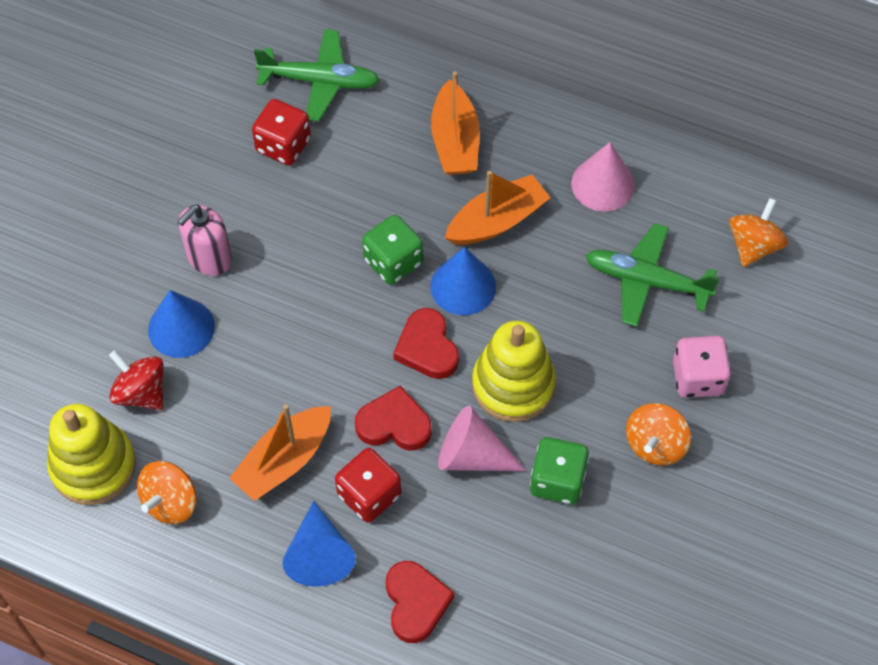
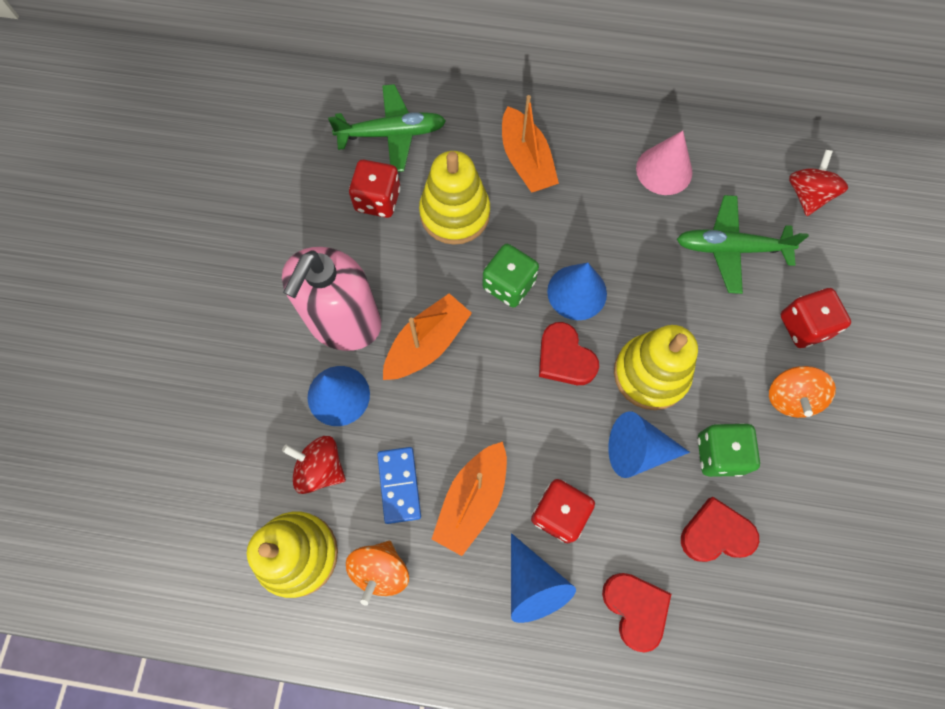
camera: 15 degrees left, 10 degrees up
pink soap dispenser [177,205,232,276] -> pink soap dispenser [282,247,381,351], size x1.70
red heart [355,386,432,451] -> red heart moved to [681,497,759,562]
pink cone [438,406,527,471] -> blue cone [608,411,690,478]
orange boat [445,171,550,245] -> orange boat moved to [383,293,472,380]
pink dice [673,336,731,398] -> red dice [781,288,851,348]
orange spinning top [729,198,788,267] -> red spinning top [789,150,848,216]
none -> blue domino [377,447,421,524]
none -> yellow stacking toy [419,151,490,245]

